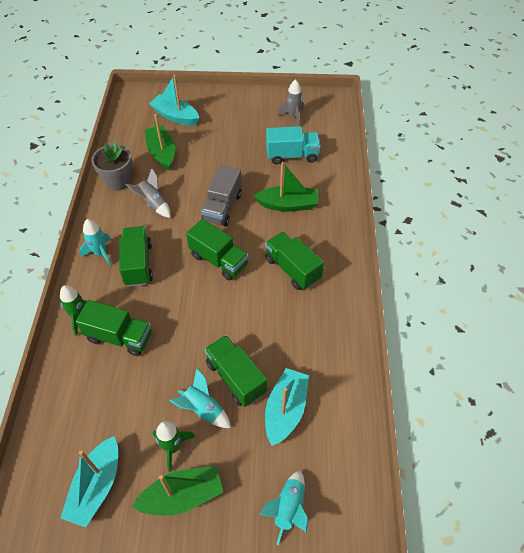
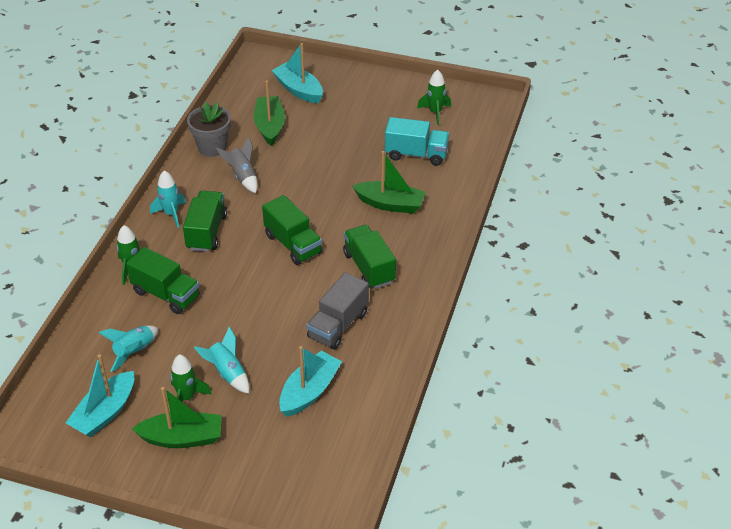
camera: 15 degrees right, 10 degrees down
grey truck [201,165,242,227] -> grey truck moved to [306,272,369,350]
green truck [204,335,267,407] -> none
turquoise rocket [260,471,308,545] -> turquoise rocket moved to [99,326,158,372]
grey rocket [278,79,304,126] -> green rocket [417,70,451,125]

